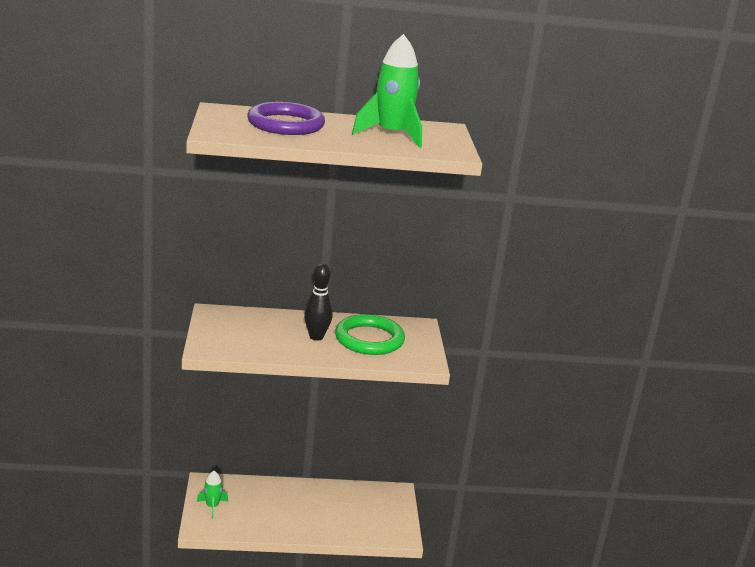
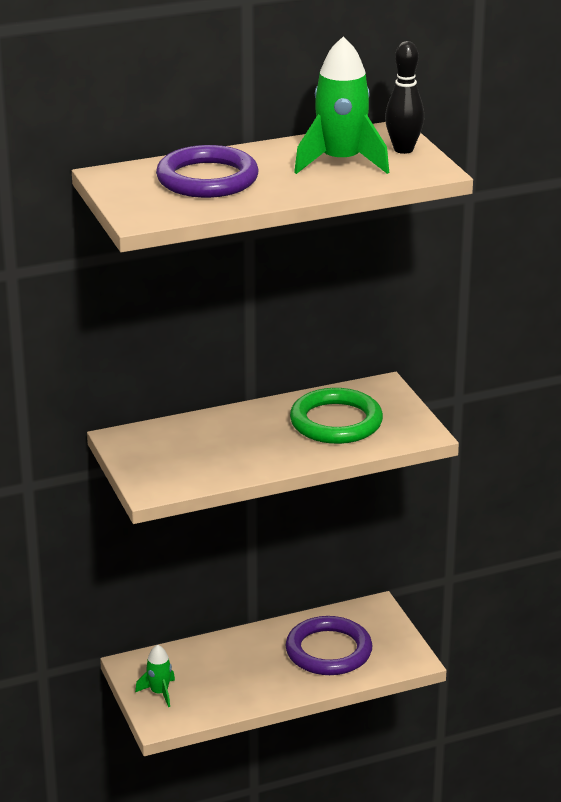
camera: 15 degrees left, 5 degrees up
black bowling pin [304,263,332,341] -> black bowling pin moved to [385,41,424,154]
none -> purple ring [285,616,372,675]

